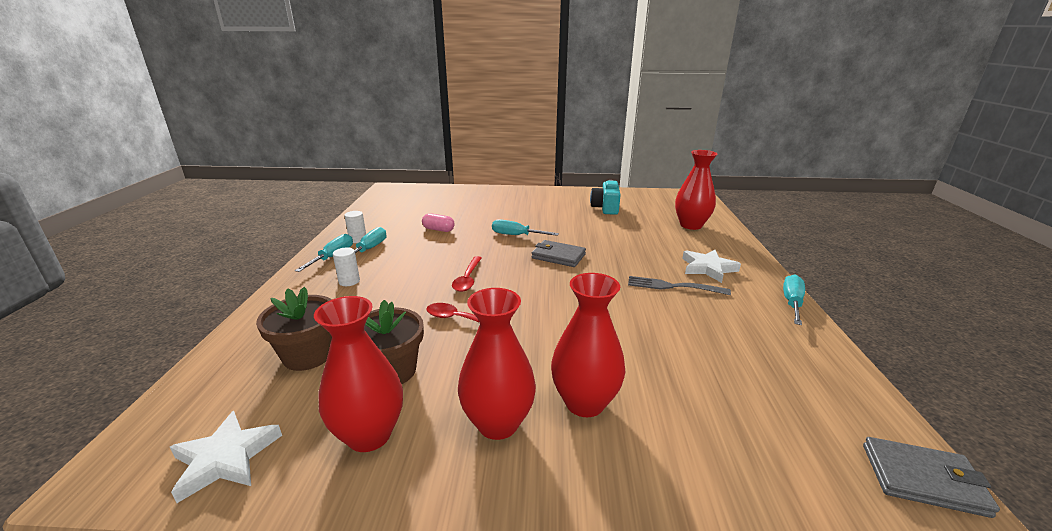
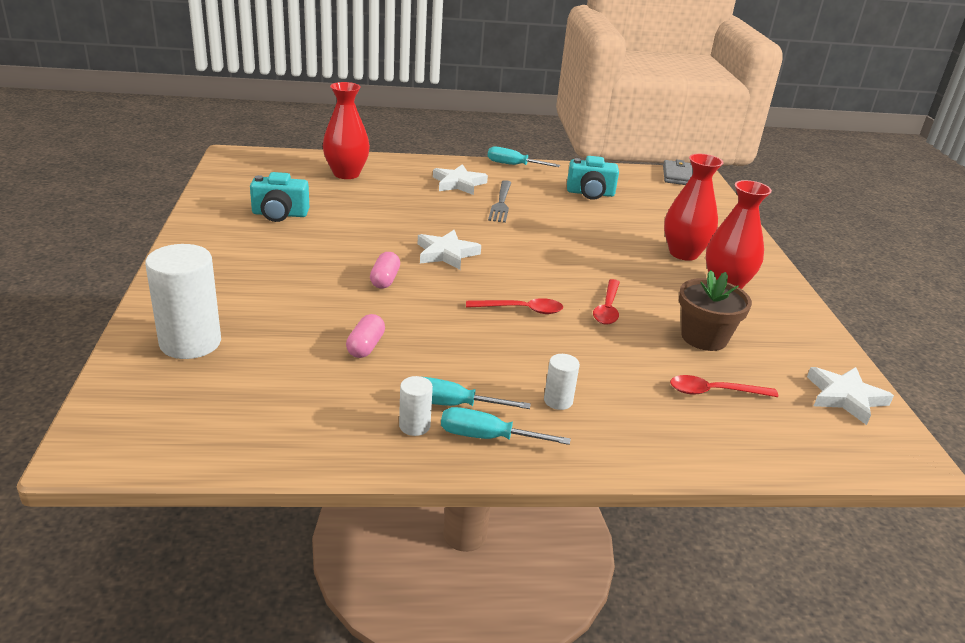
camera: 100 degrees left, 5 degrees up
brown flower pot [256,287,332,371] -> red spoon [670,375,778,397]
red vase [314,296,403,452] -> none
turquoise screwdriver [492,219,559,236] -> pink capsule [370,252,400,289]
grey wallet [532,240,586,267] -> white star [418,230,481,270]
none -> white cylinder [145,244,221,359]
none -> turquoise camera [567,156,619,200]

